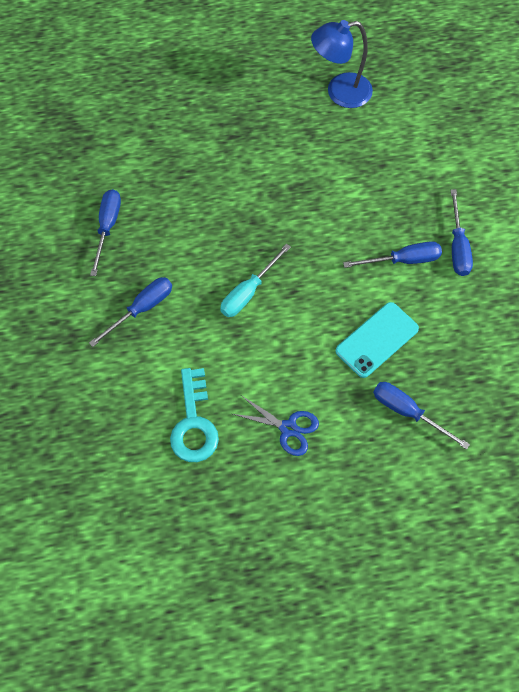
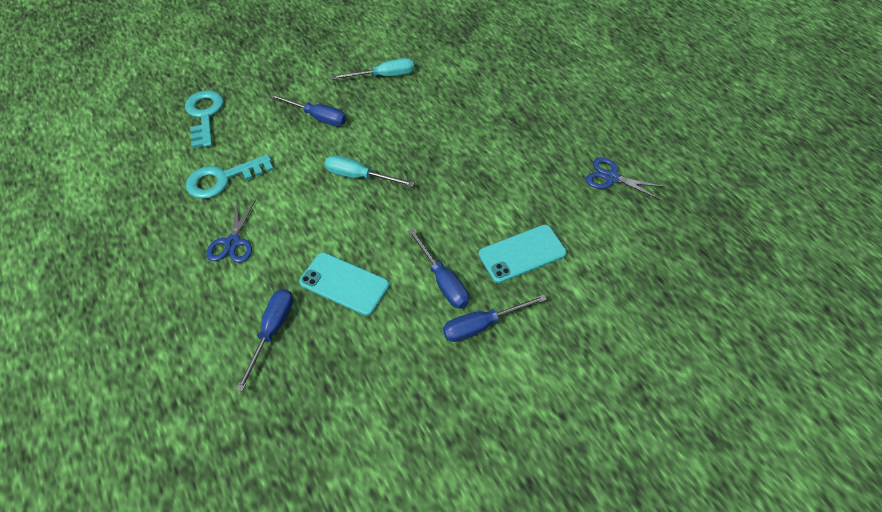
camera: 70 degrees right, 10 degrees down
blue screwdriver [90,189,121,276] -> turquoise screwdriver [332,58,414,79]
blue lamp [311,20,373,108] -> blue scissors [586,157,664,200]
none -> turquoise key [185,90,224,148]
none -> turquoise phone [479,225,567,283]

